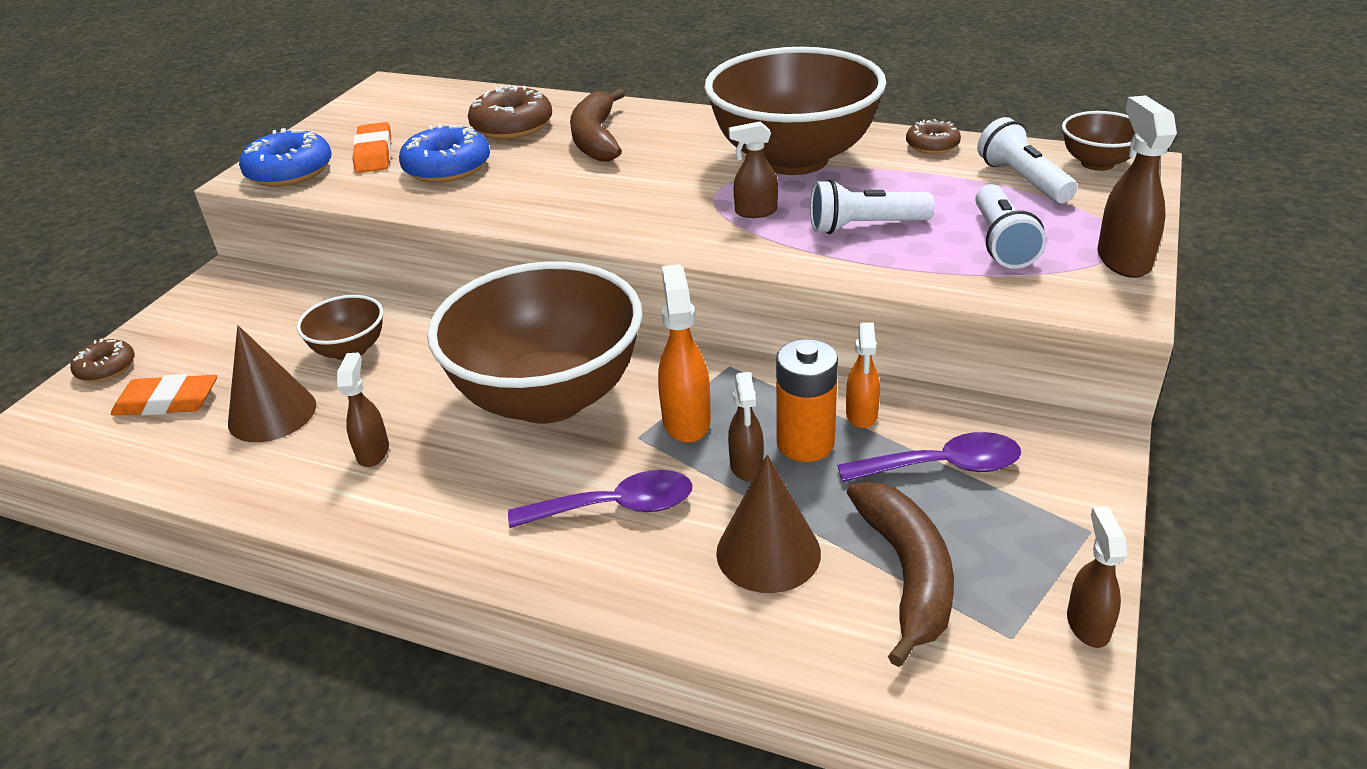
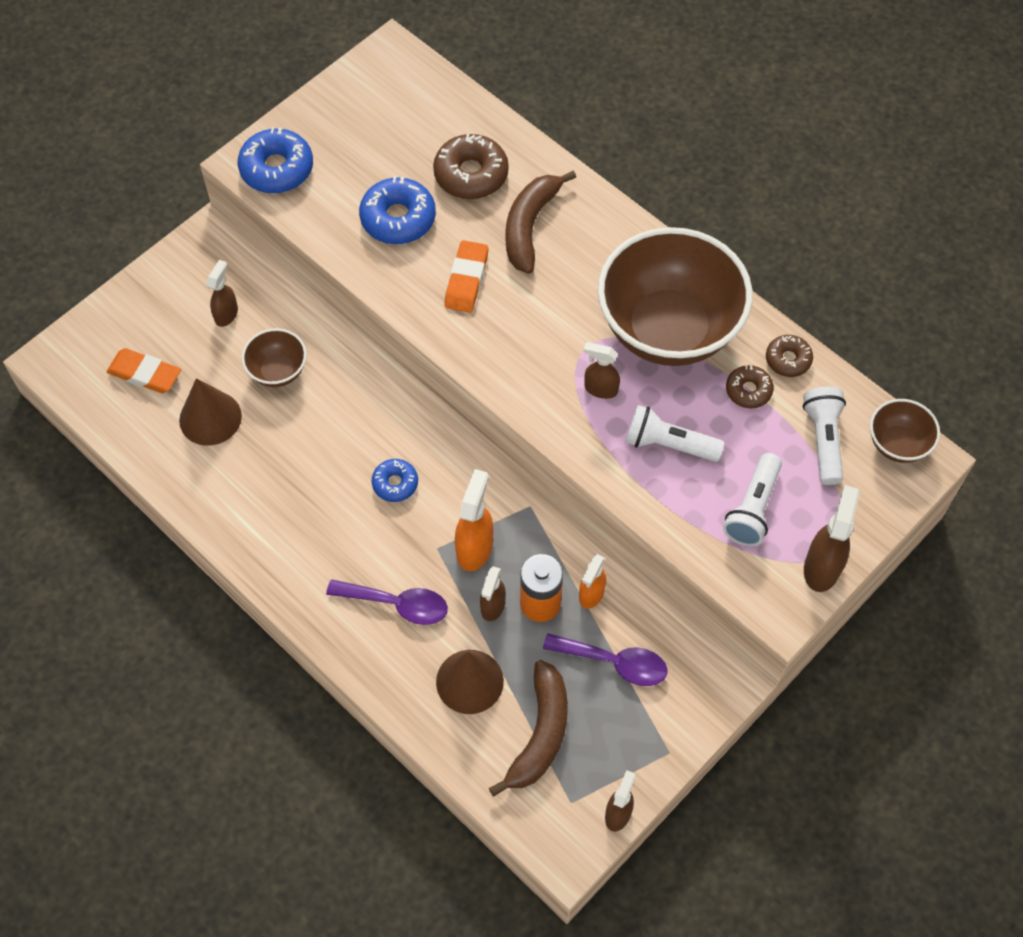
camera: 20 degrees right, 25 degrees up
brown donut [70,339,135,382] -> brown donut moved to [726,365,774,408]
brown spray bottle [337,353,389,467] -> brown spray bottle moved to [206,260,238,327]
orange eraser [353,122,391,173] -> orange eraser moved to [444,240,488,313]
brown bowl [427,261,643,424] -> blue donut [372,459,418,502]

